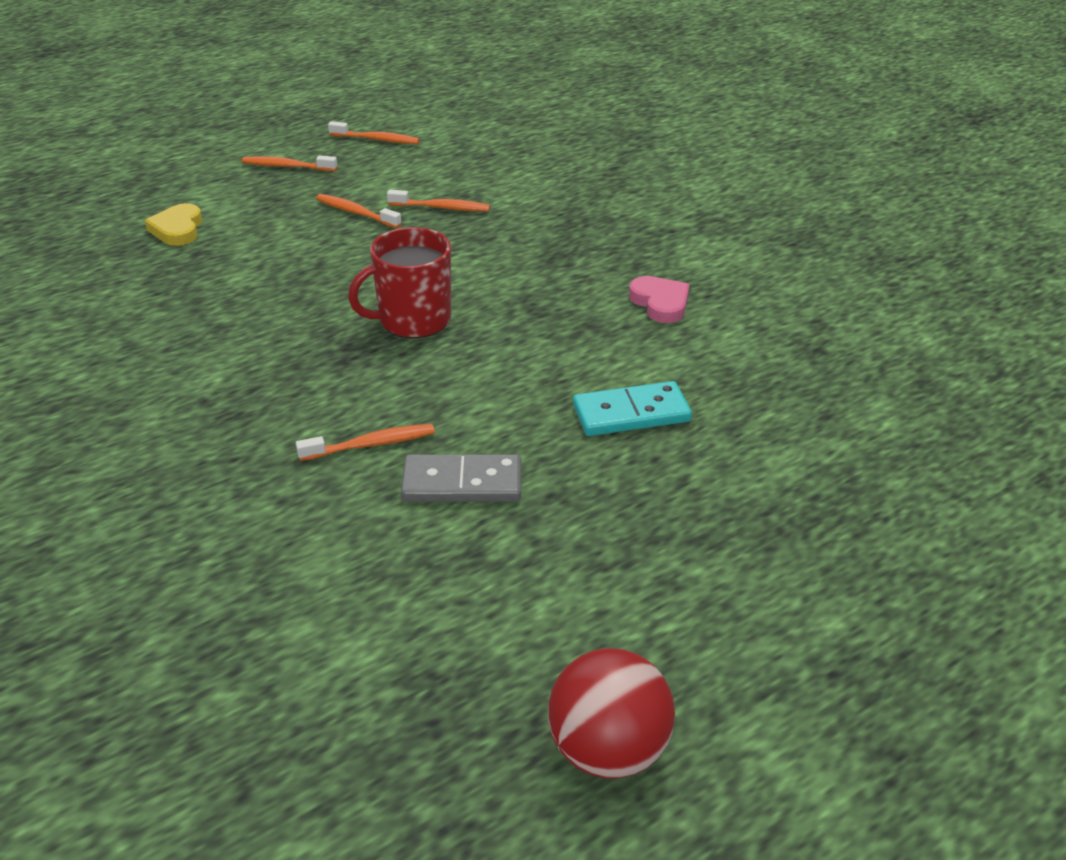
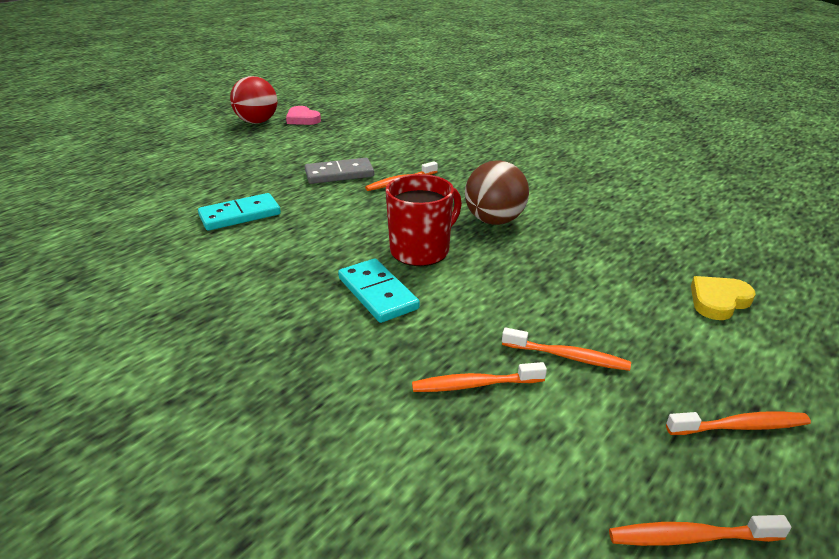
camera: 165 degrees right, 5 degrees down
yellow heart [145,203,202,246] -> yellow heart turned 105 degrees counterclockwise [691,276,756,320]
pink heart [629,276,689,323] -> pink heart moved to [286,106,321,125]
none -> turquoise domino [338,259,420,323]
none -> brown ball [465,160,529,225]

